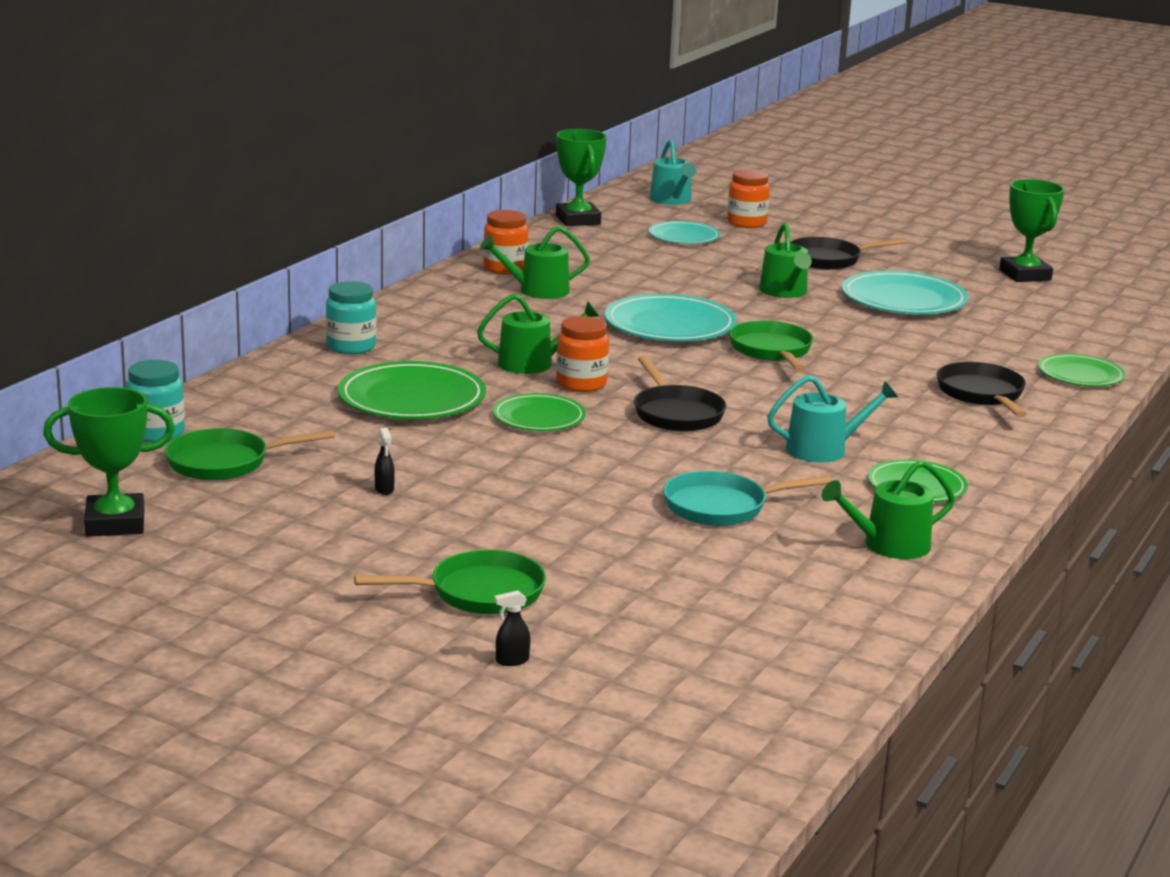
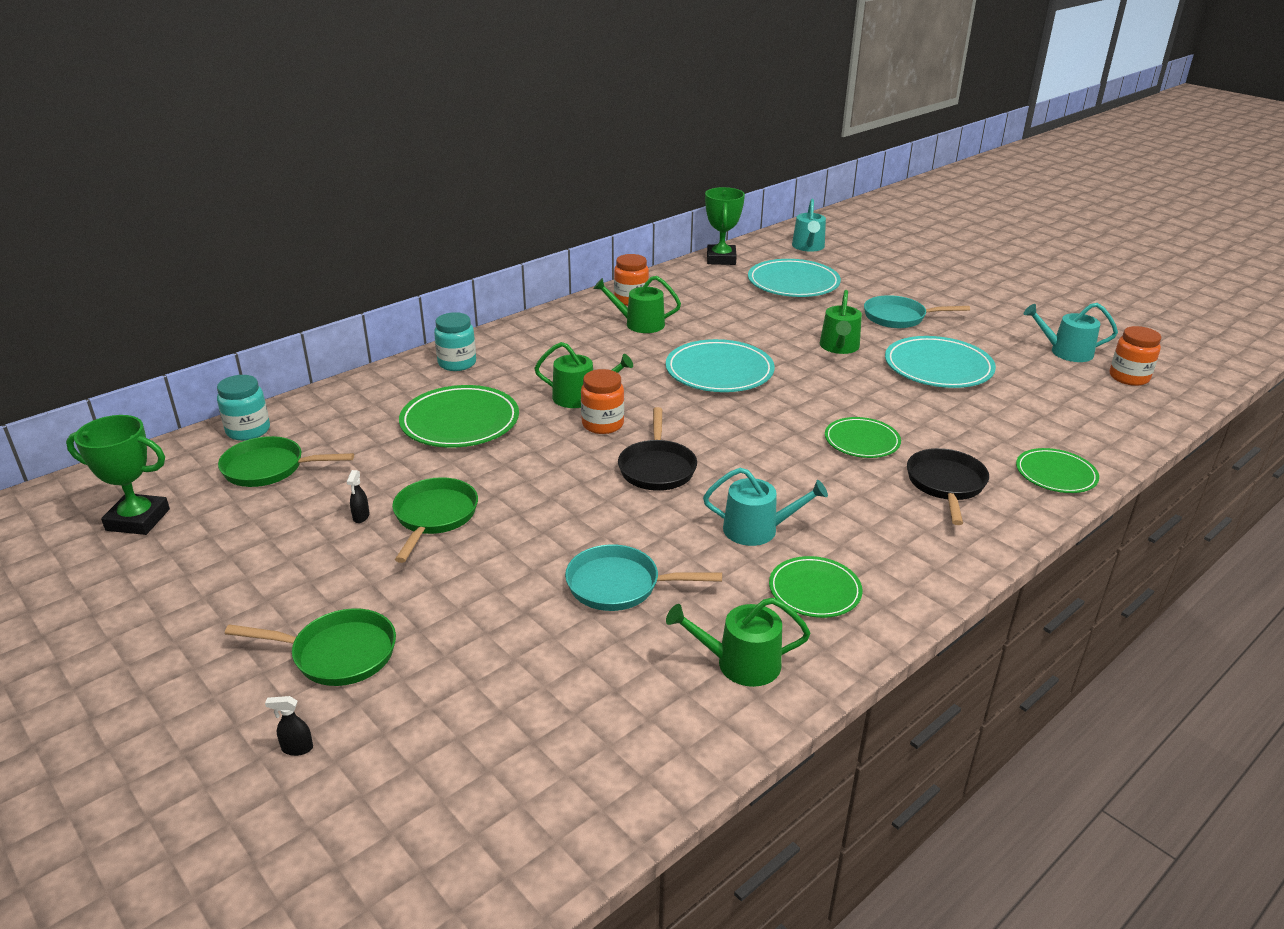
camera: 20 degrees right, 10 degrees up
green plate [493,393,586,431] -> green plate moved to [825,417,901,458]
turquoise plate [649,221,720,244] -> turquoise plate [748,259,841,297], size x1.61
orange jar [727,169,770,228] -> orange jar moved to [1110,326,1161,386]
green pan [729,321,813,371] -> green pan moved to [392,477,478,563]
black pan [790,237,907,270] -> turquoise pan [864,295,970,328]
green trophy [999,179,1065,282] -> turquoise watering can [1024,303,1118,362]

